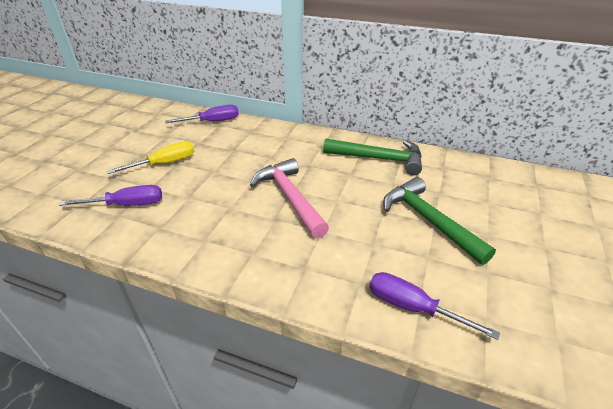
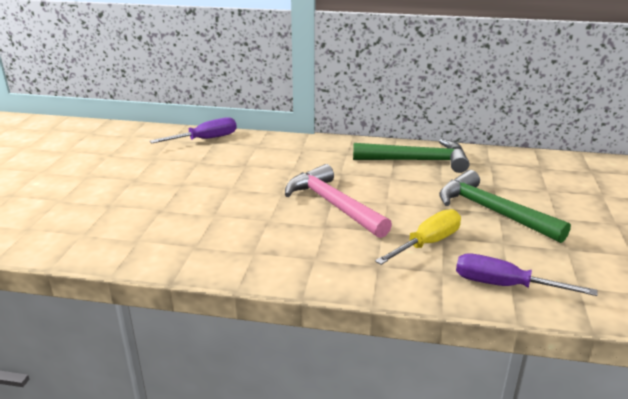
camera: 10 degrees left, 10 degrees down
purple screwdriver [59,185,162,206] -> none
yellow screwdriver [107,141,194,174] -> yellow screwdriver moved to [375,209,461,265]

